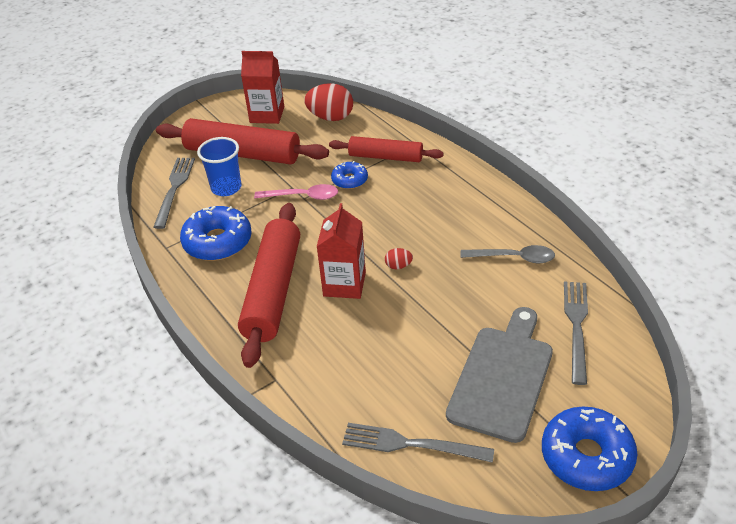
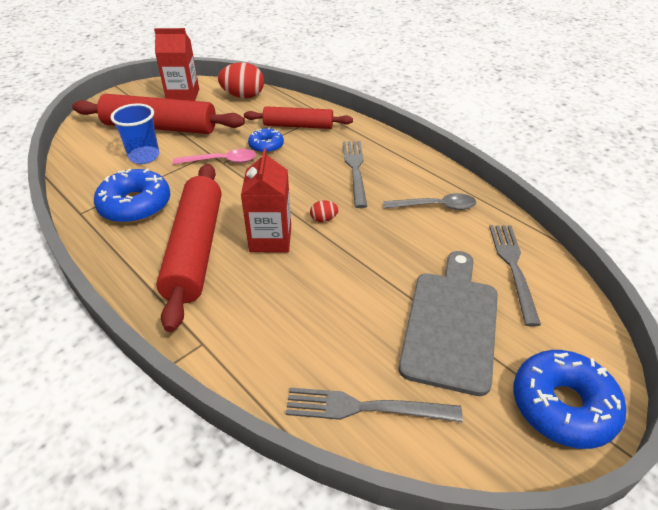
camera: 10 degrees left, 0 degrees up
grey fork [153,158,195,229] -> grey fork moved to [343,141,367,208]

